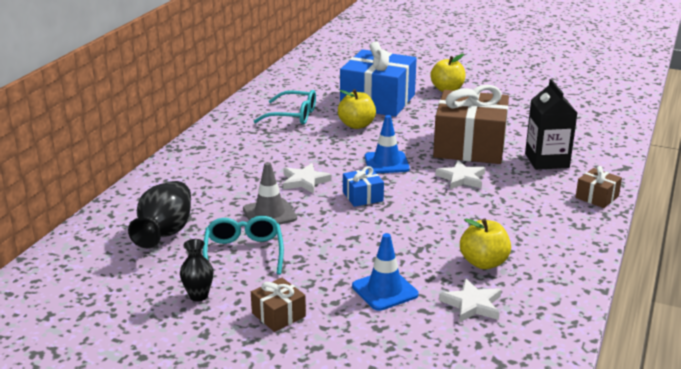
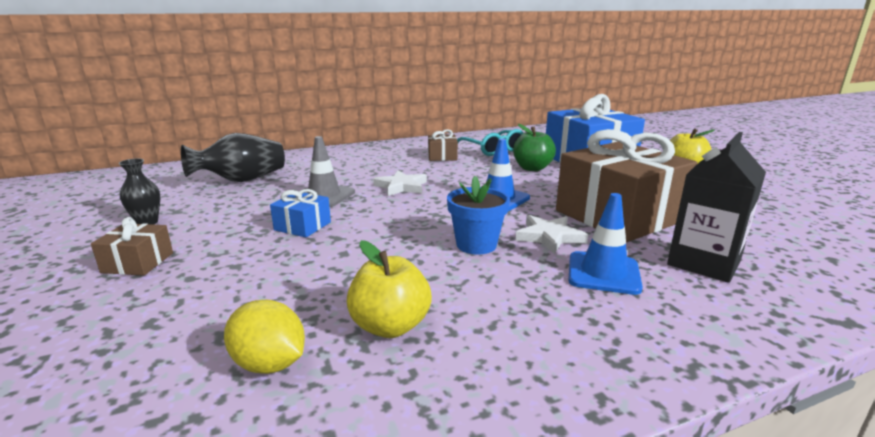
camera: 45 degrees right, 5 degrees down
turquoise glasses [203,216,284,275] -> none
yellow apple [338,89,376,129] -> green apple [513,124,556,171]
blue gift [343,166,384,207] -> blue gift moved to [270,189,331,237]
blue traffic cone [352,233,418,311] -> blue traffic cone moved to [568,193,643,295]
white star [439,278,501,323] -> yellow lemon [224,300,305,374]
brown gift [575,166,622,208] -> brown gift moved to [428,129,458,161]
none -> blue flower pot [447,176,510,255]

